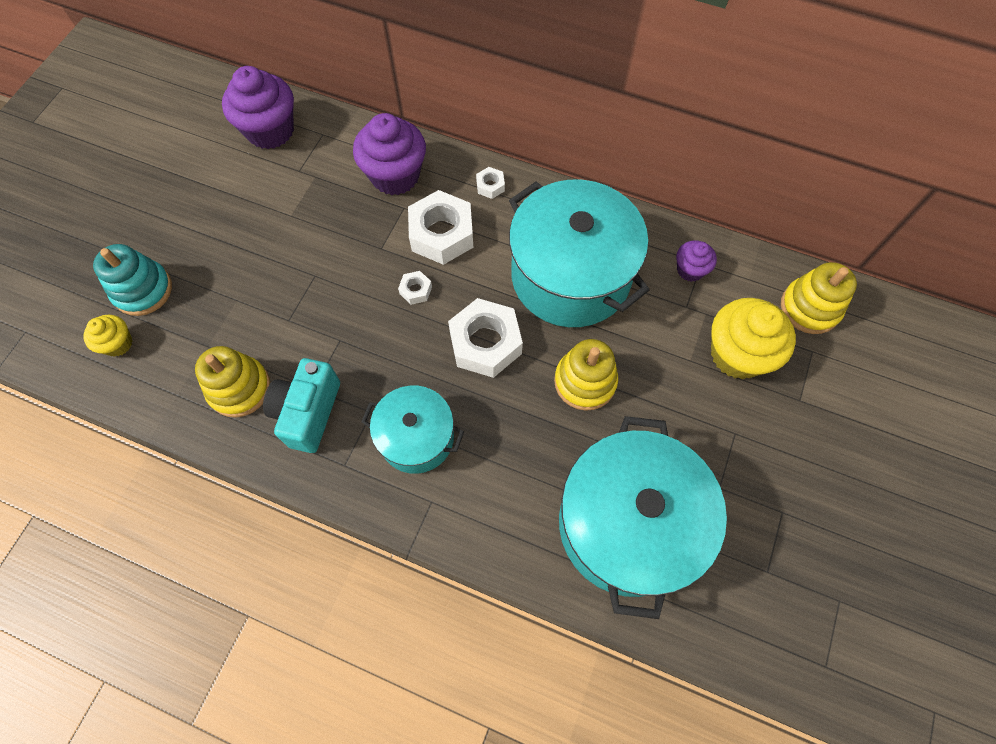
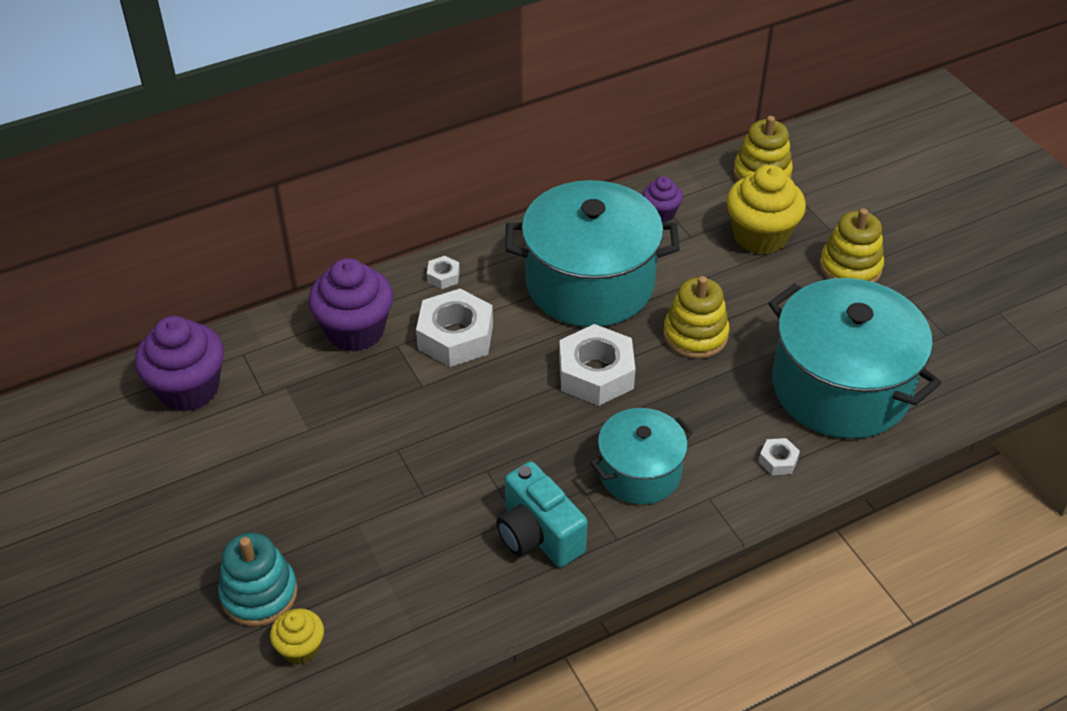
camera: 50 degrees left, 20 degrees down
yellow stacking toy [195,346,270,418] -> yellow stacking toy moved to [819,208,884,282]
white nut [398,271,432,305] -> white nut moved to [759,438,800,475]

